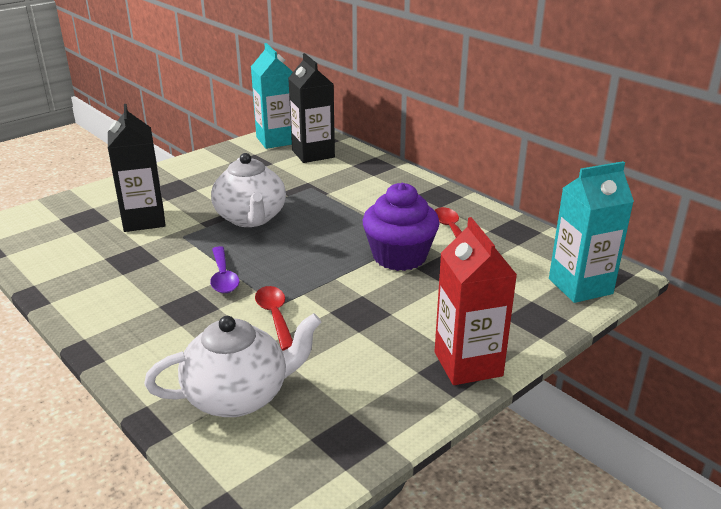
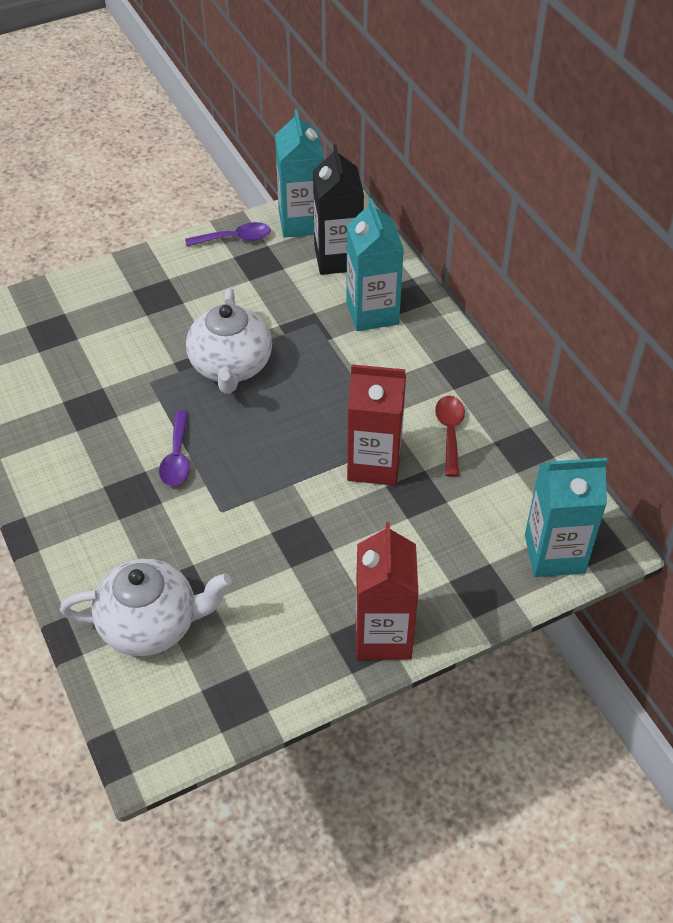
camera: 15 degrees right, 20 degrees up
black carton [108,104,166,232] -> none
red spoon [255,286,293,350] -> none
purple cupcake [363,183,440,271] -> red carton [347,364,406,486]
none -> purple spoon [185,222,271,246]
none -> turquoise carton [346,198,404,331]

